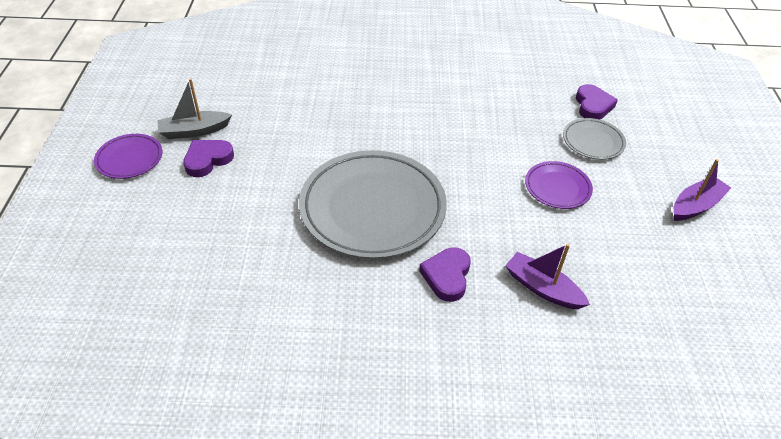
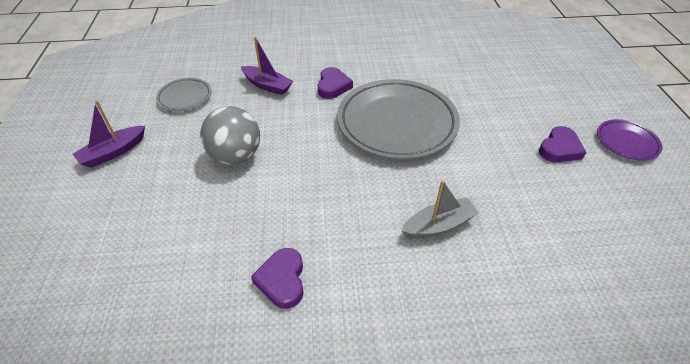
camera: 175 degrees right, 0 degrees up
grey boat [157,78,232,139] -> grey boat moved to [401,180,479,238]
purple plate [525,161,593,209] -> grey ball [200,106,260,165]
grey plate [563,118,626,160] -> grey plate moved to [156,78,212,111]
purple heart [576,84,618,120] -> purple heart moved to [251,248,304,309]

